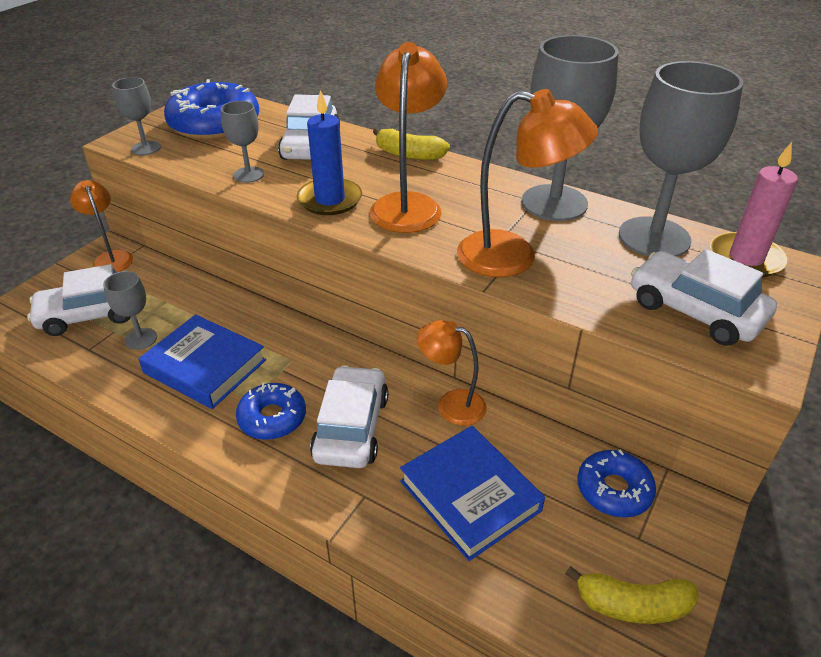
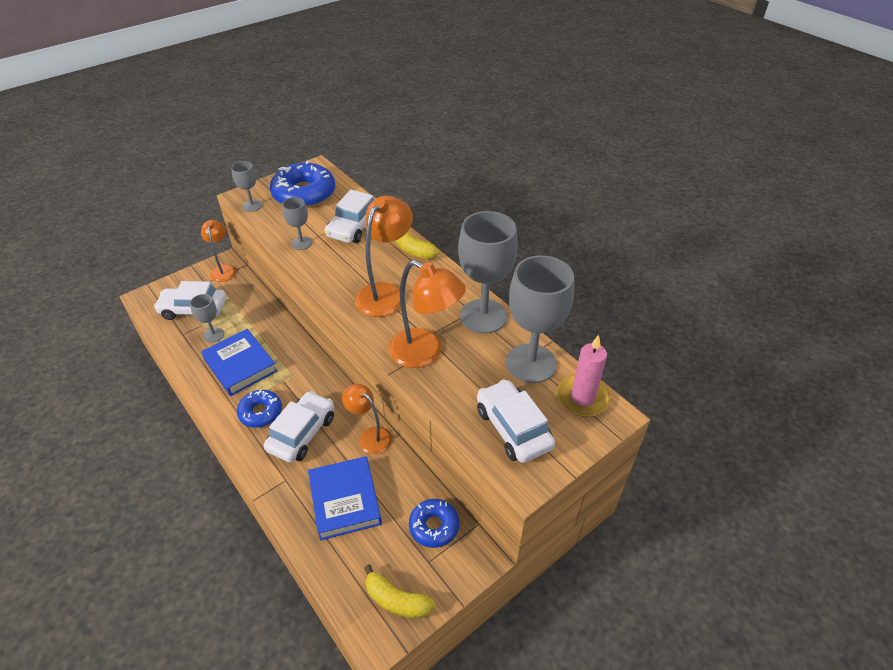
camera: 20 degrees right, 5 degrees up
blue candle [297,90,362,215] -> none

